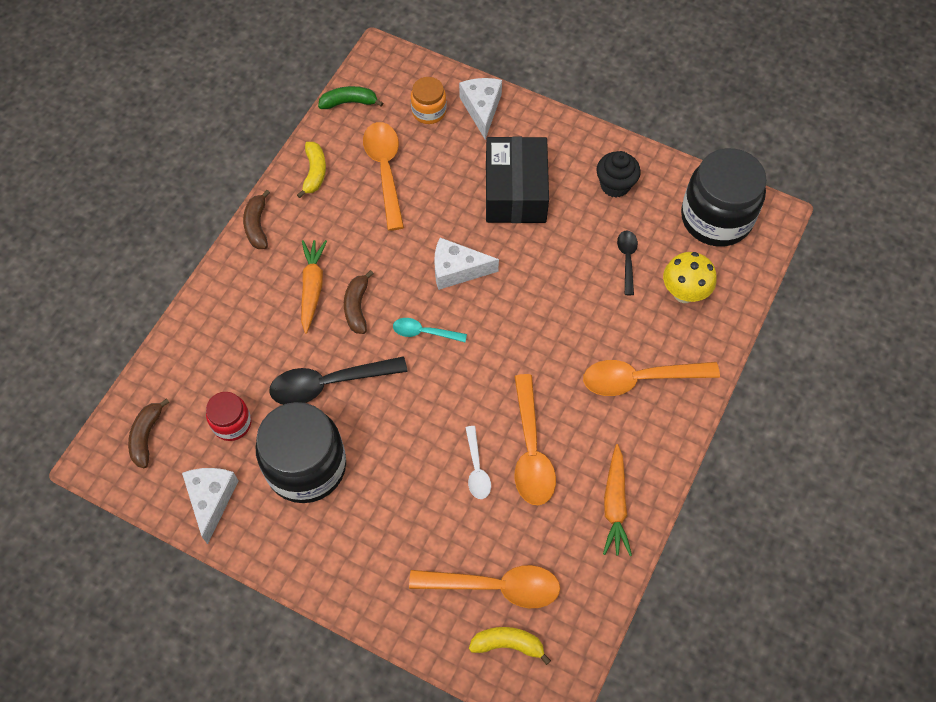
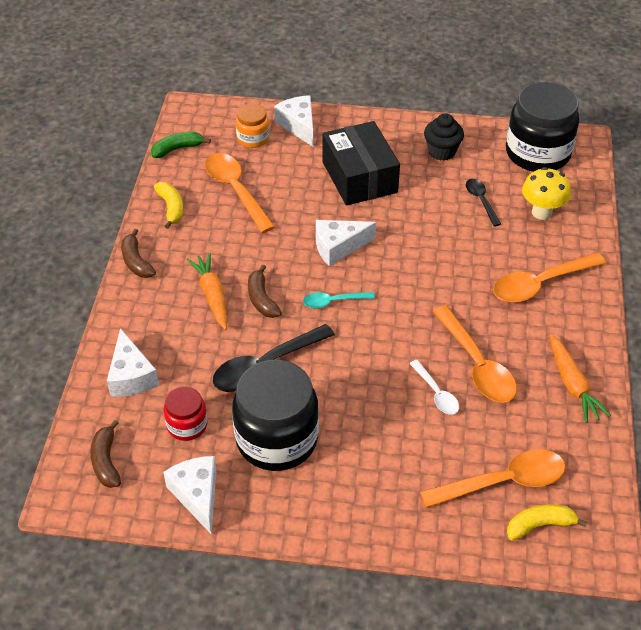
camera: 20 degrees left, 15 degrees down
none -> white cheese [107,328,159,397]

